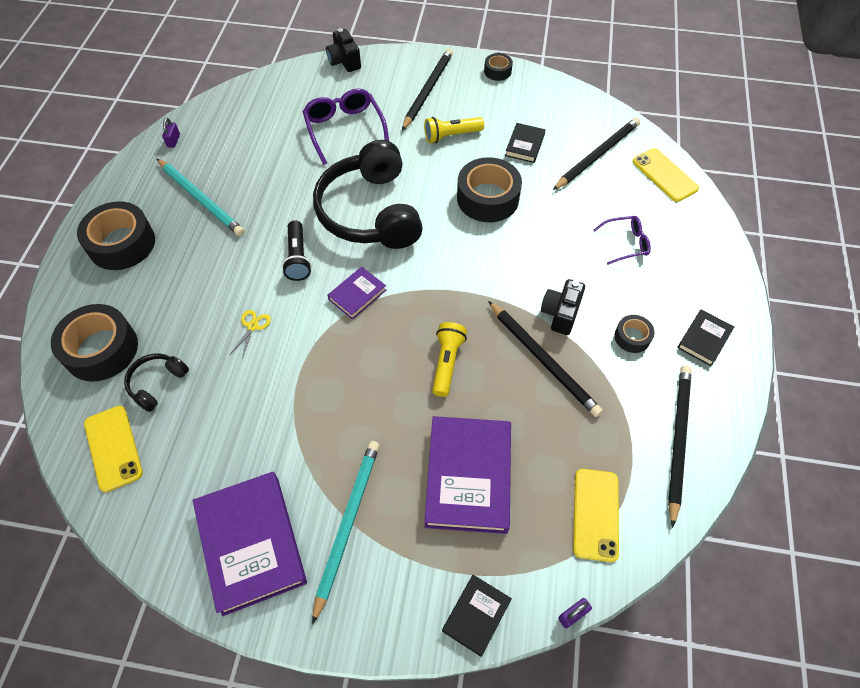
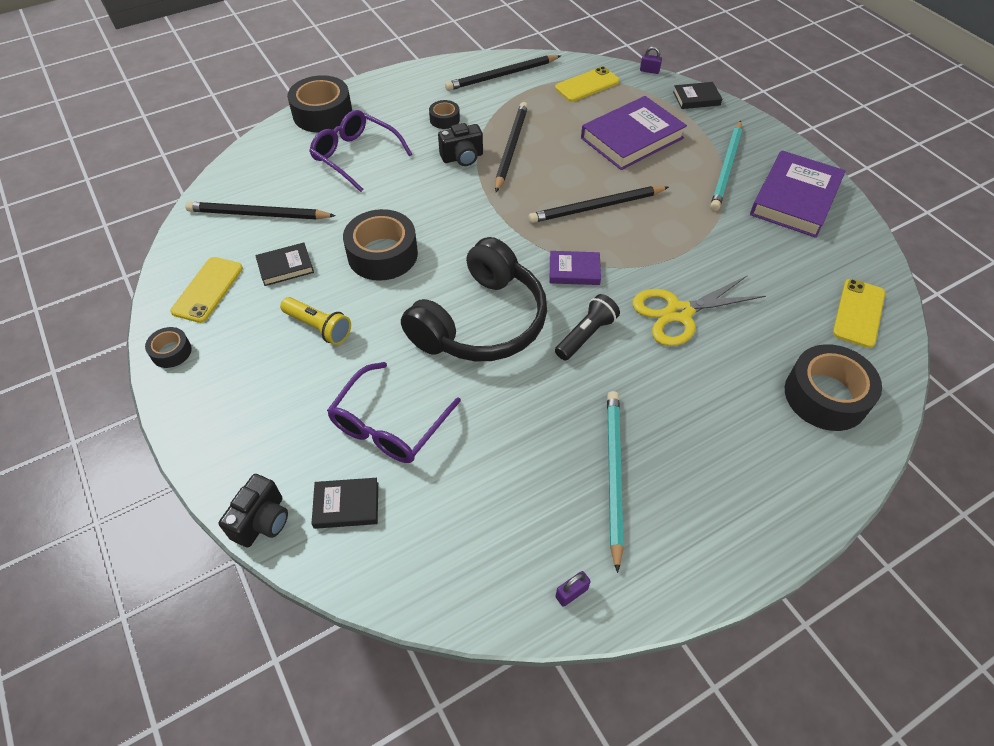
camera: 130 degrees left, 5 degrees down
black tape [77,201,155,270] -> black tape moved to [287,75,352,133]
black headphones [124,353,189,412] -> none
yellow scissors [230,310,271,359] -> yellow scissors [632,275,766,346], size x2.28
turquoise pencil [312,441,380,625] -> turquoise pencil turned 45 degrees counterclockwise [710,121,742,211]
black pencil [402,49,453,131] -> black pencil moved to [528,186,669,223]
yellow flashlight [432,322,467,397] -> none
purple glasses [593,216,651,265] -> purple glasses [309,110,412,192], size x1.68
yellow phone [632,148,699,202] -> yellow phone moved to [170,257,243,323]
black book [677,309,734,366] -> black book moved to [311,478,378,529]

